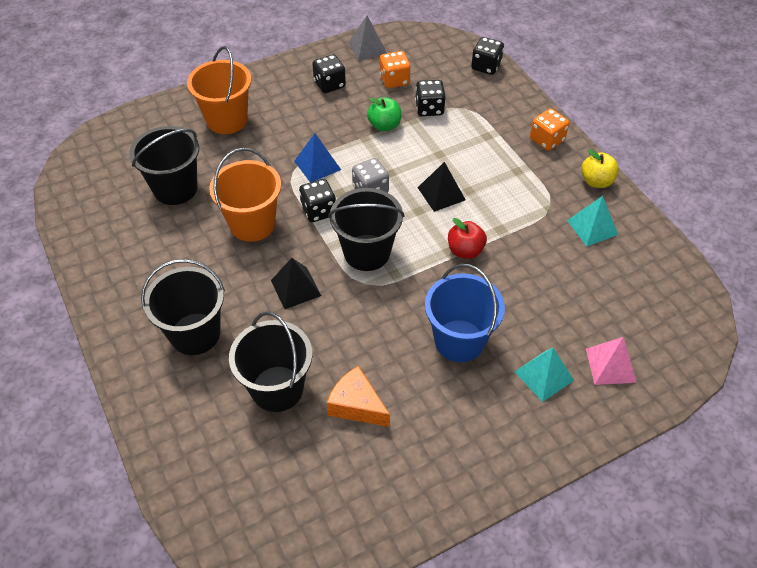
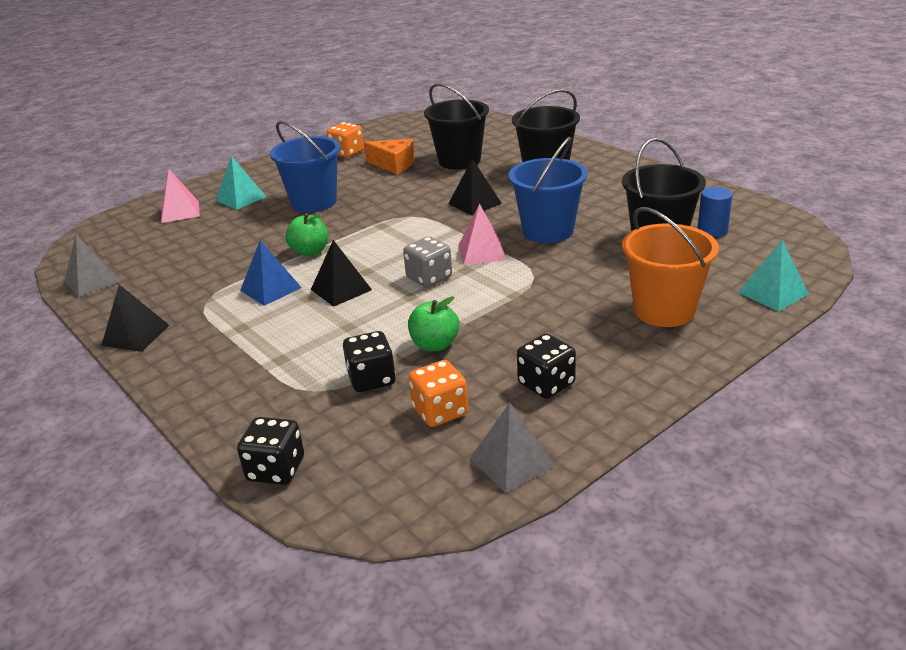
camera: 170 degrees right, 20 degrees down
orange bucket [209,148,281,242] -> blue bucket [509,137,587,243]
blue pyramid [294,133,341,182] -> blue pyramid moved to [240,240,302,306]
black dice [299,179,336,222] -> pink pyramid [459,204,507,265]
black bucket [328,188,404,271] -> none
red apple [448,218,487,259] -> green apple [285,213,328,256]
orange dice [530,108,569,151] -> orange dice moved to [327,122,364,158]
turquoise pyramid [567,196,618,246] -> turquoise pyramid moved to [738,240,809,312]
yellow apple [581,150,619,188] -> black pyramid [101,284,169,352]
none -> grey pyramid [64,235,121,297]
none -> blue cylinder [698,187,732,237]

